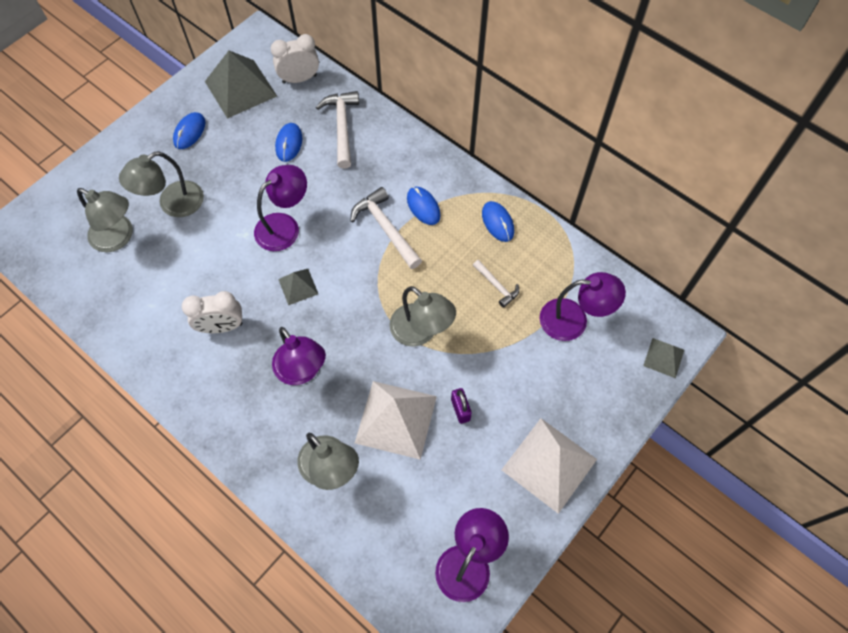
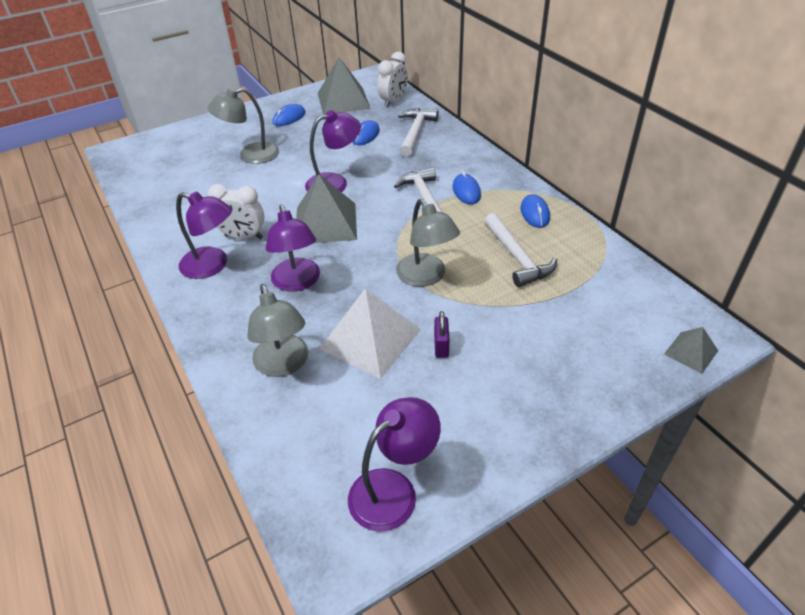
camera: 20 degrees right, 20 degrees down
grey lamp [77,188,133,252] -> none
white clock [271,34,319,84] -> white clock turned 120 degrees clockwise [378,52,408,108]
grey pyramid [278,269,318,305] -> grey pyramid [296,174,357,243], size x1.96
white hammer [473,260,519,308] -> white hammer [484,213,557,287], size x1.75
white pyramid [502,418,597,514] -> none
purple lamp [540,272,626,341] -> purple lamp moved to [176,192,232,279]

